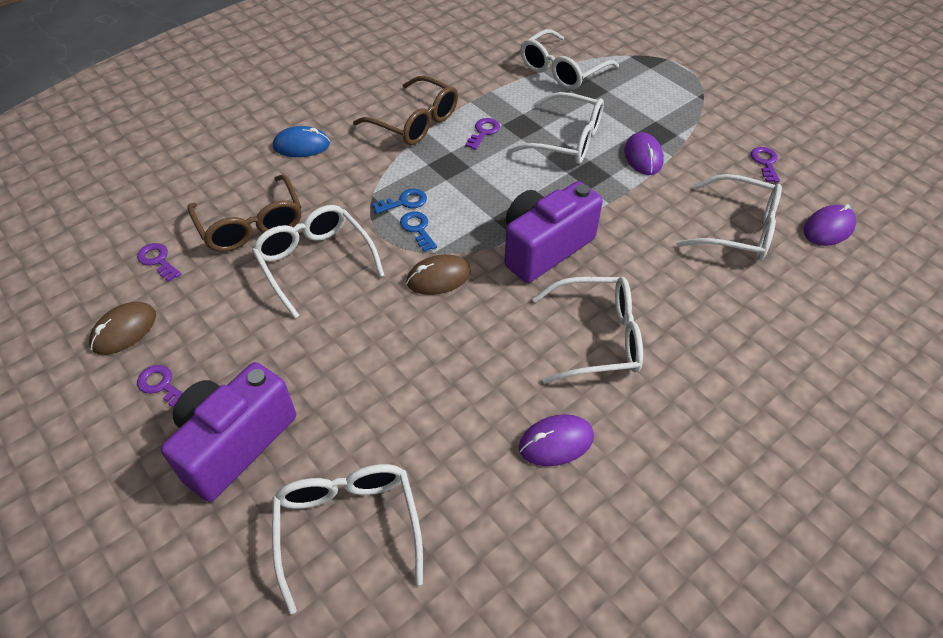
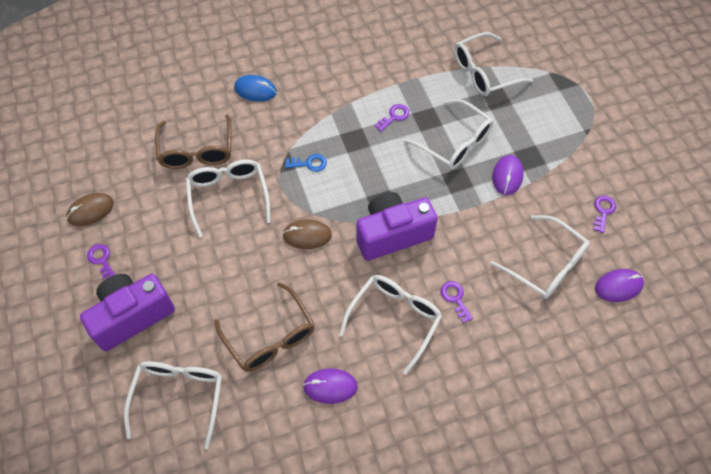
camera: 20 degrees right, 10 degrees up
purple key [137,243,181,282] -> purple key moved to [440,281,473,323]
brown glasses [353,76,458,145] -> brown glasses moved to [215,282,315,372]
blue key [400,212,437,252] -> none
white glasses [532,277,643,383] -> white glasses turned 75 degrees counterclockwise [339,275,442,375]

